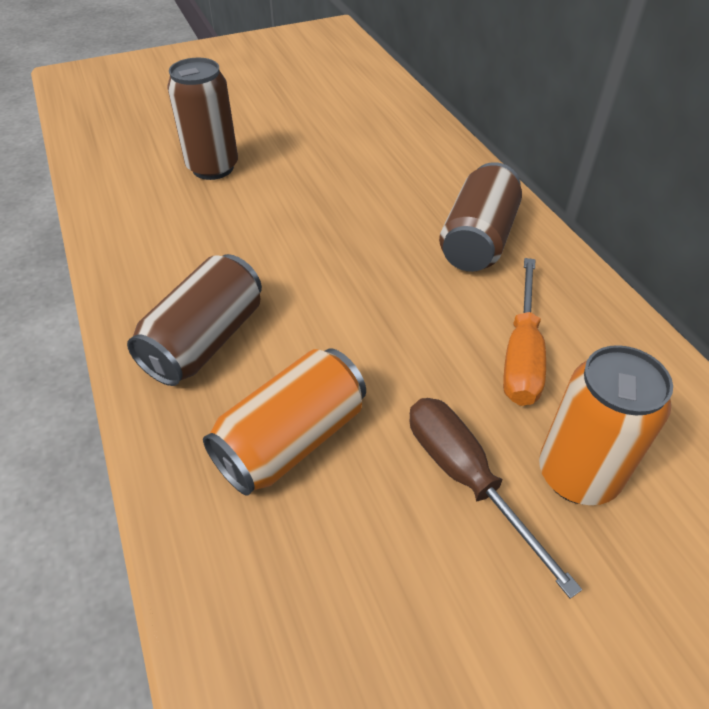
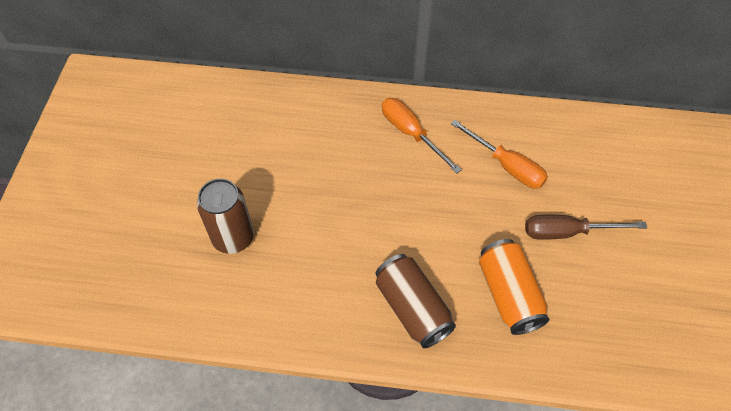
camera: 60 degrees left, 10 degrees up
brown can [439,162,522,272] -> orange screwdriver [382,98,462,174]
orange can [539,345,673,505] -> none

